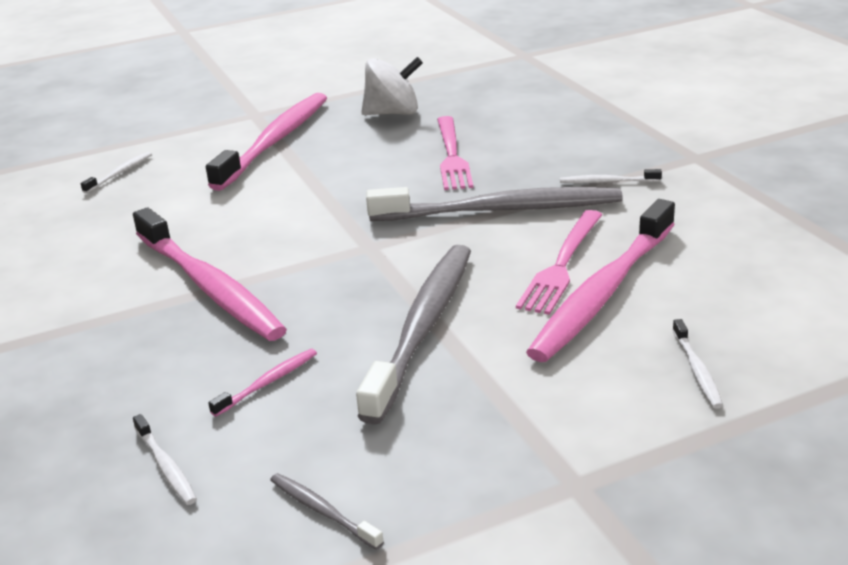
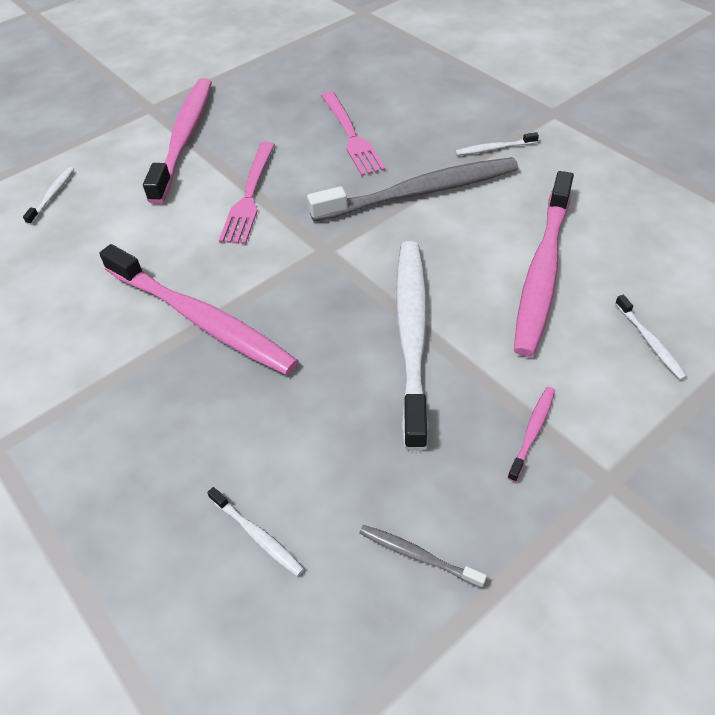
camera: 15 degrees left, 20 degrees up
pink toothbrush [208,349,317,417] -> pink toothbrush moved to [507,387,555,482]
grey toothbrush [356,245,471,425] -> white toothbrush [396,241,429,451]
white spinning top [361,57,423,115] -> none
pink fork [516,210,603,315] -> pink fork moved to [219,141,275,244]

